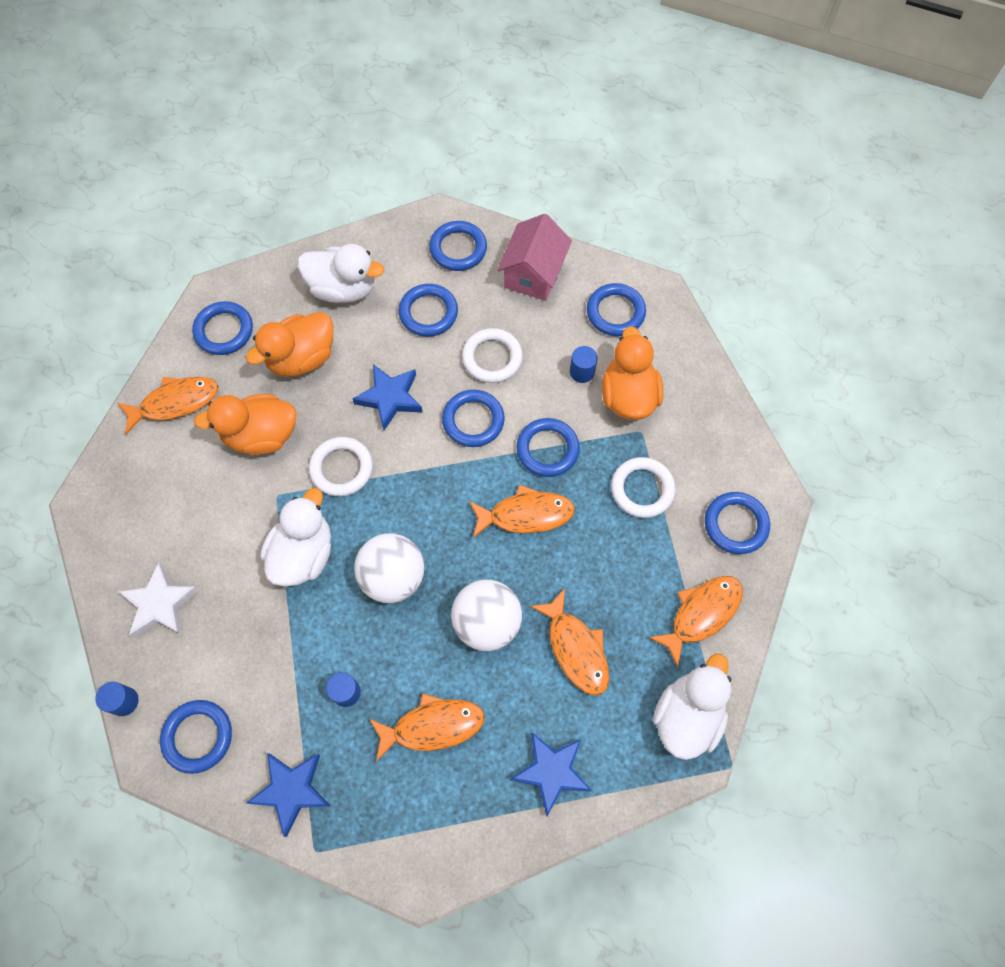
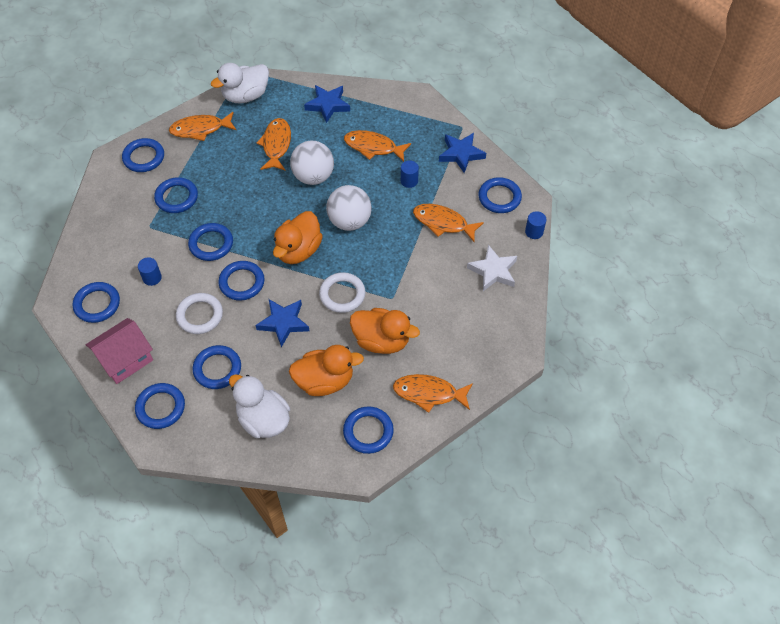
camera: 150 degrees left, 10 degrees down
white duck [260,488,331,587] -> none
orange fish [469,484,575,538] -> orange fish moved to [413,204,484,242]
orange duck [602,326,663,420] -> orange duck moved to [273,211,323,264]
white ring [611,457,676,518] -> blue ring [154,177,198,213]

